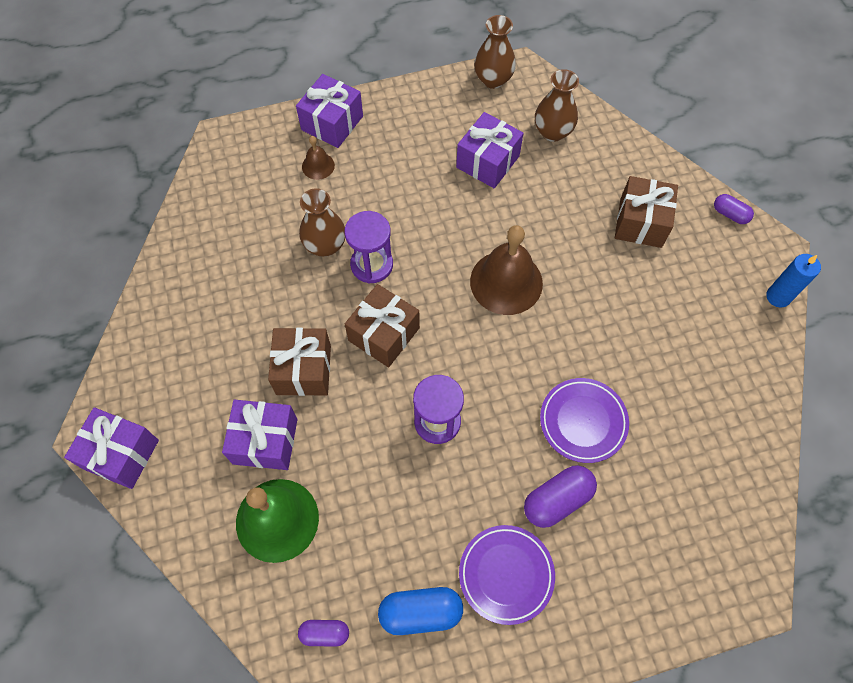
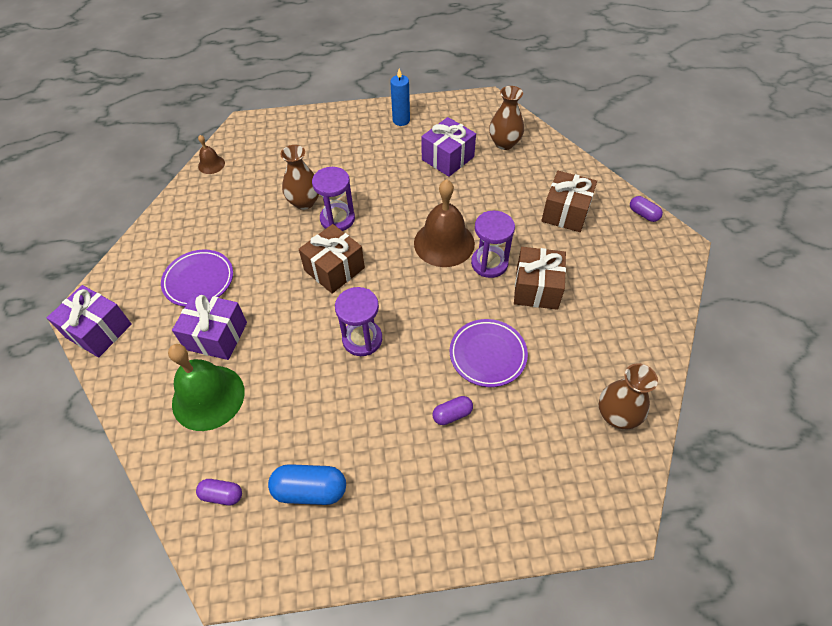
camera: 10 degrees right, 10 degrees down
brown gift [268,328,331,396] -> brown gift moved to [514,247,566,310]
purple gift [296,74,363,148] -> none
brown bell [302,136,335,180] -> brown bell moved to [198,135,225,174]
purple plate [459,525,555,625] -> purple plate moved to [161,250,233,307]
brown vase [474,15,516,89] -> brown vase moved to [599,363,658,429]
purple capsule [524,465,597,528] -> purple capsule [433,396,473,425], size x0.60
blue candle [766,254,821,307] -> blue candle moved to [390,69,410,126]
none -> purple hourglass [471,211,515,278]

